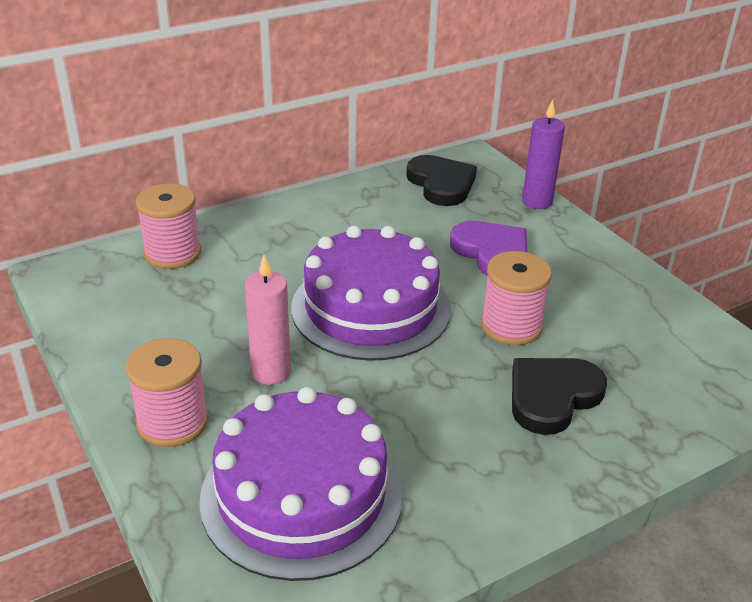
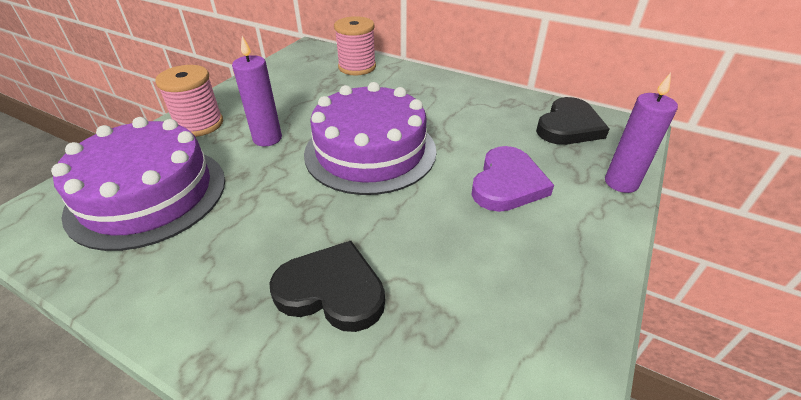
camera: 60 degrees right, 5 degrees up
pink candle [245,255,291,385] -> purple candle [232,36,282,146]
pink spool [481,251,552,345] -> none

